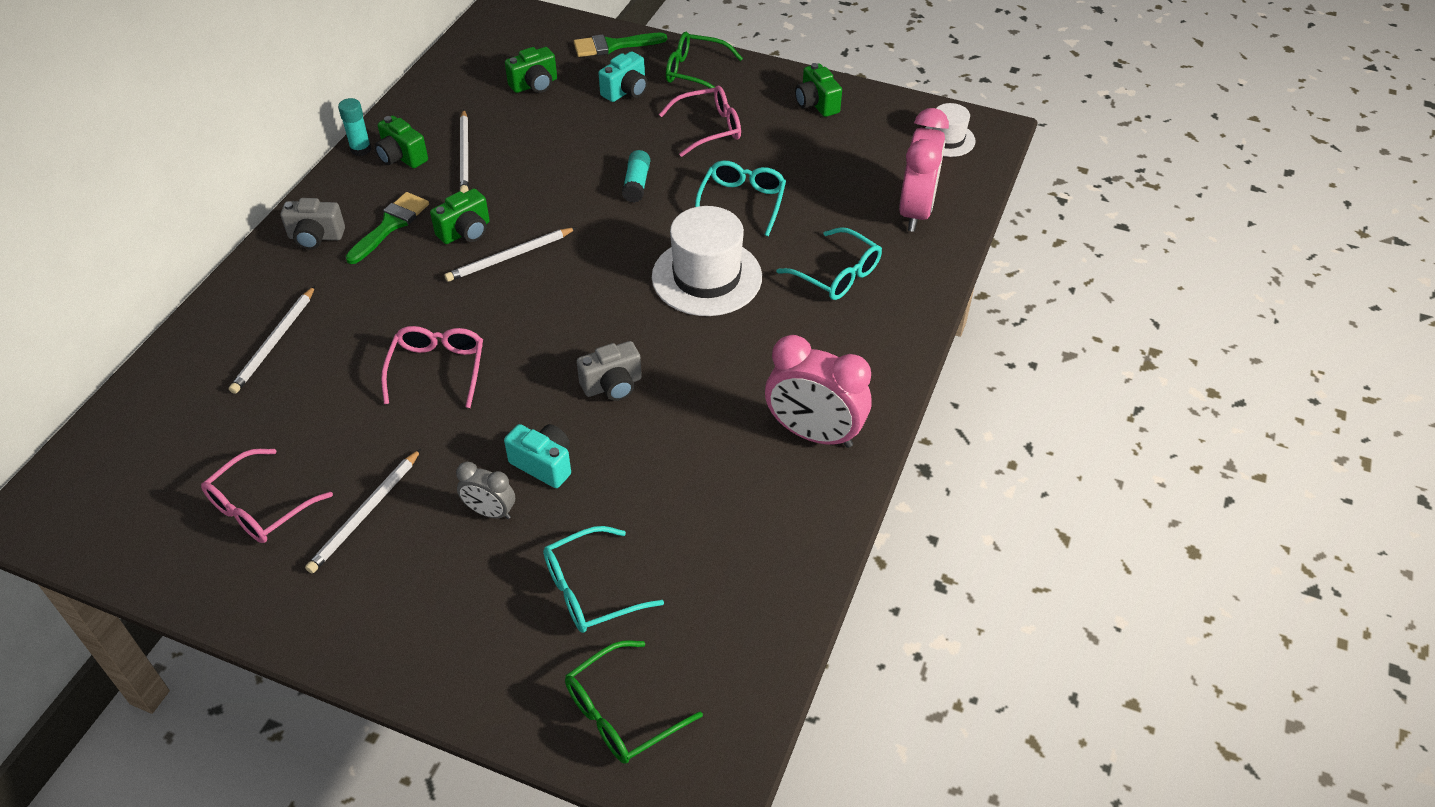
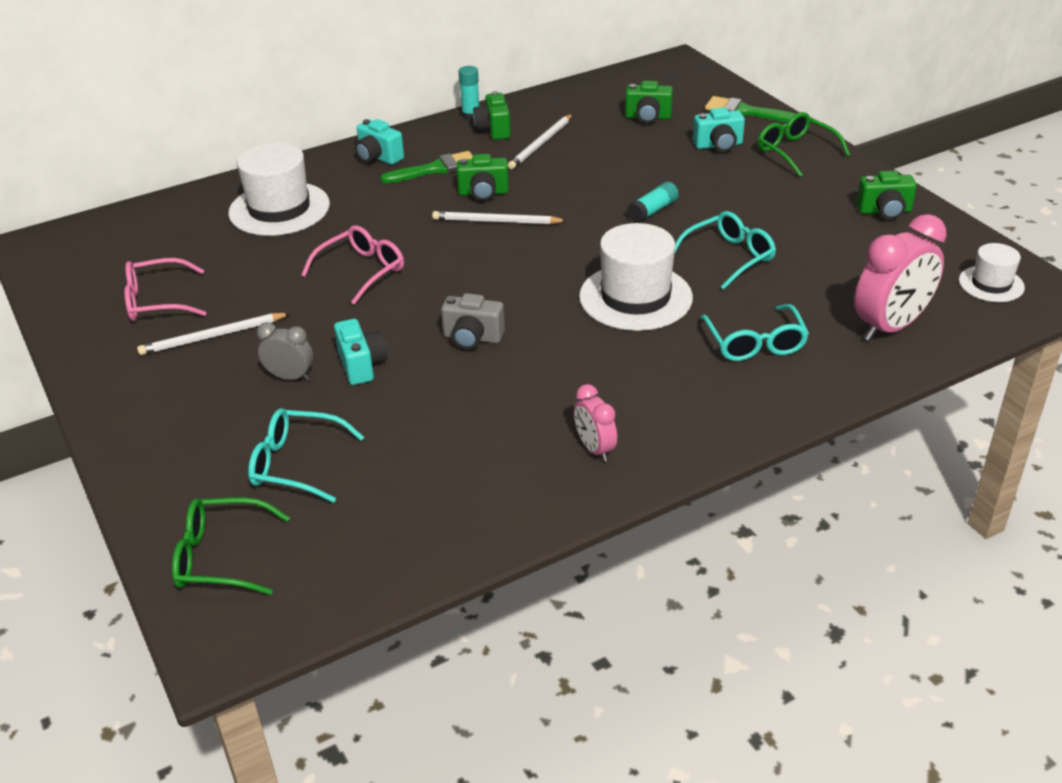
camera: 40 degrees right, 10 degrees down
white pencil [229,286,315,394] -> white hat [228,142,330,236]
grey camera [281,198,345,249] -> turquoise camera [355,119,404,165]
grey clock [456,462,515,519] -> grey clock turned 135 degrees clockwise [257,322,313,380]
pink glasses [659,86,741,157] -> none
pink clock [765,335,872,448] -> pink clock [574,384,617,462], size x0.53
green camera [795,63,842,117] -> green camera turned 105 degrees counterclockwise [856,171,917,219]

